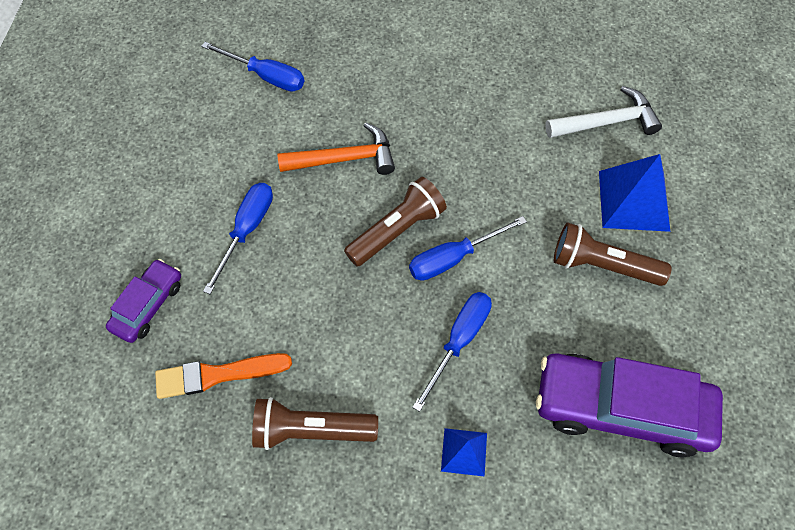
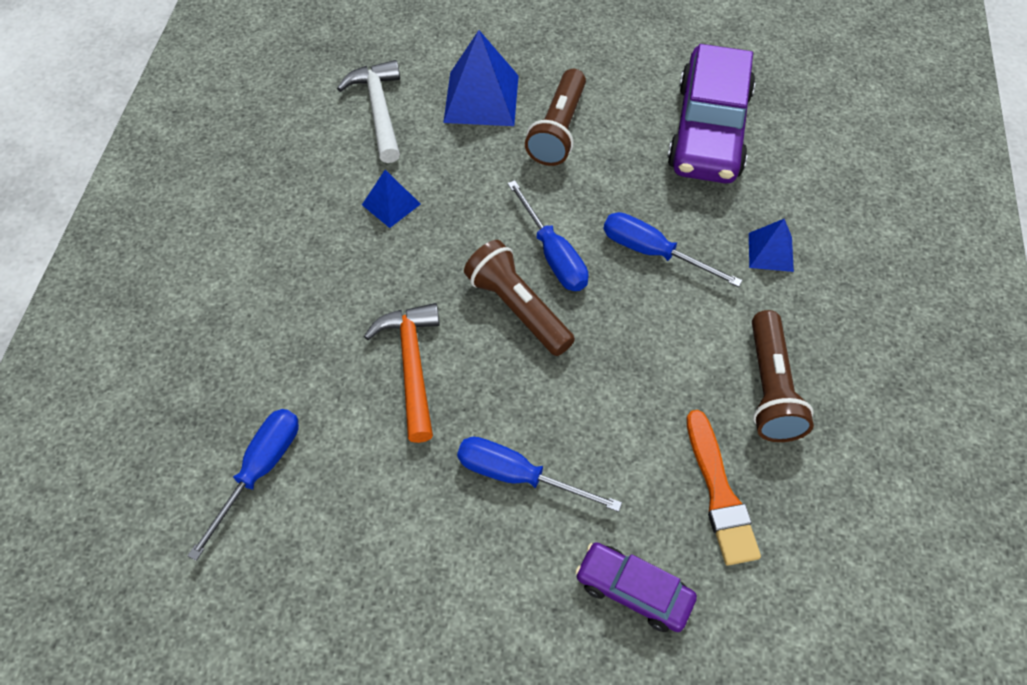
camera: 90 degrees left, 5 degrees down
none -> blue pyramid [362,170,421,228]

